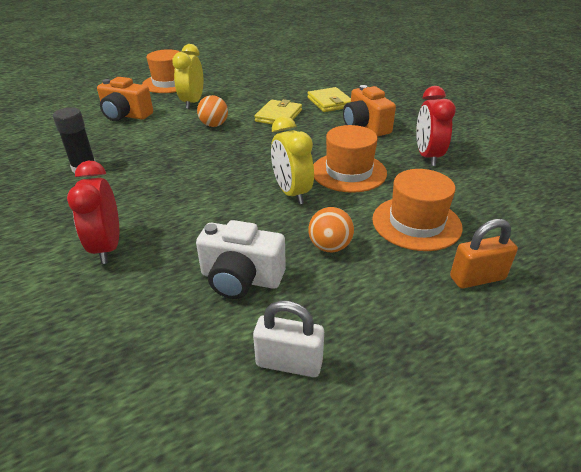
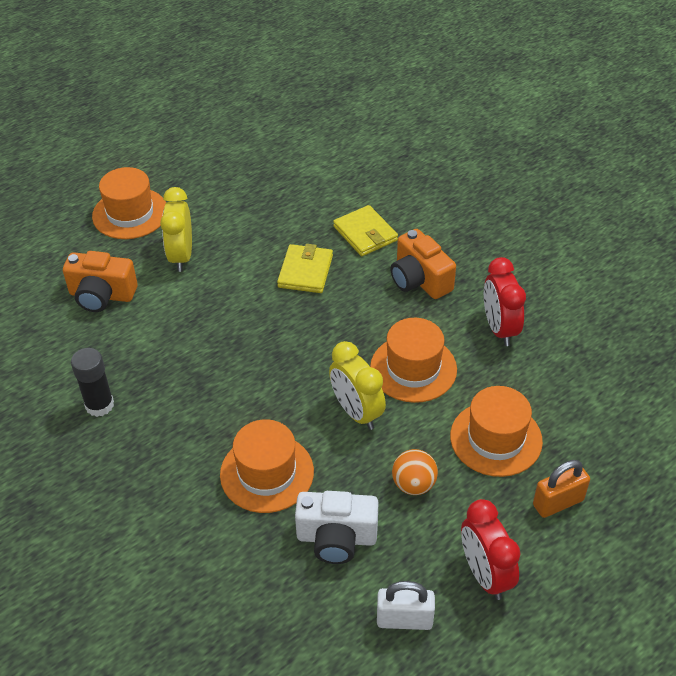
camera: 10 degrees left, 10 degrees up
red clock [67,161,119,264] -> red clock moved to [461,499,520,600]
orange ball [197,95,228,127] -> none
none -> orange hat [220,419,314,513]

